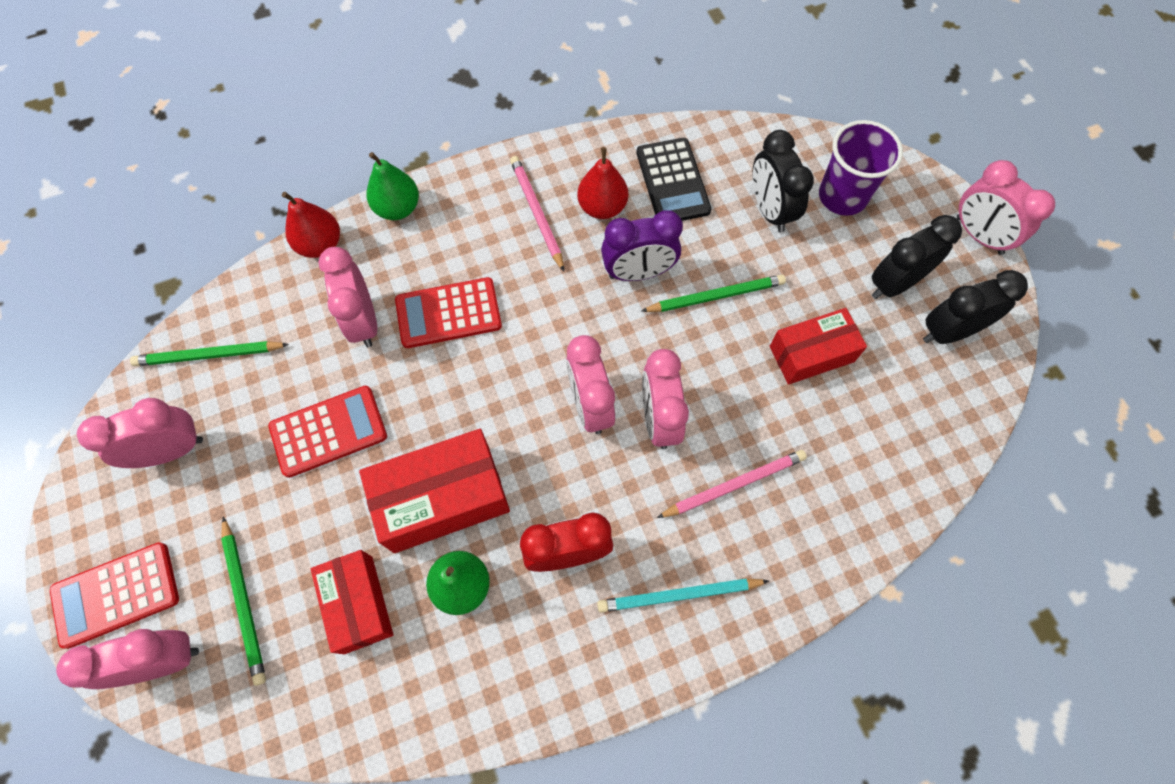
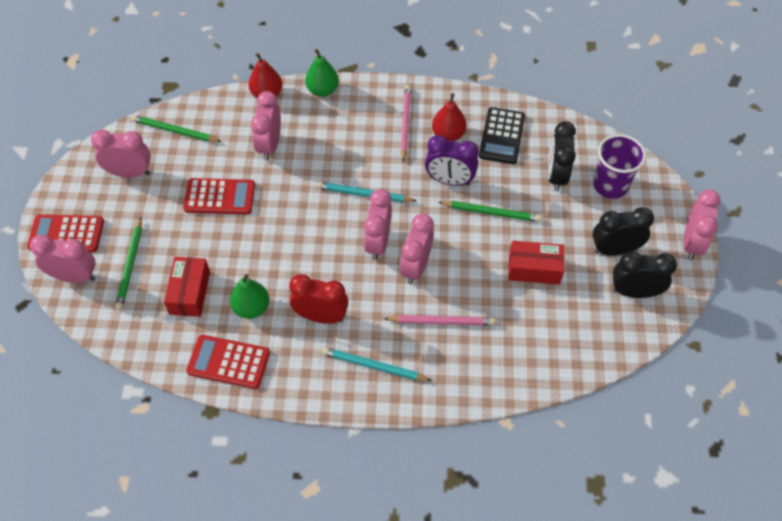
camera: 25 degrees right, 10 degrees down
red box [359,429,510,553] -> none
red calculator [395,277,502,348] -> red calculator moved to [186,335,270,389]
pink clock [957,160,1055,255] -> pink clock turned 150 degrees counterclockwise [683,190,721,260]
none -> turquoise pencil [316,182,417,202]

